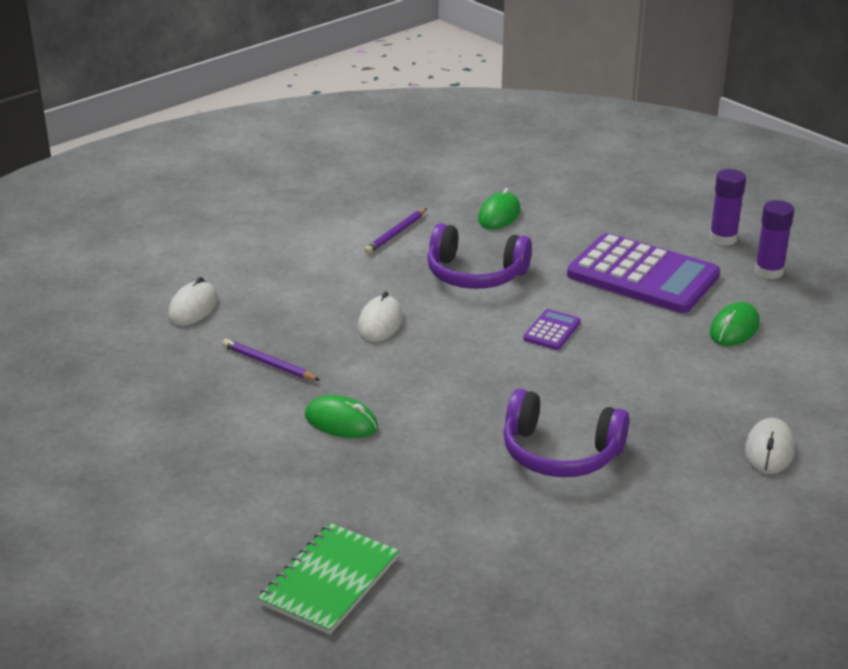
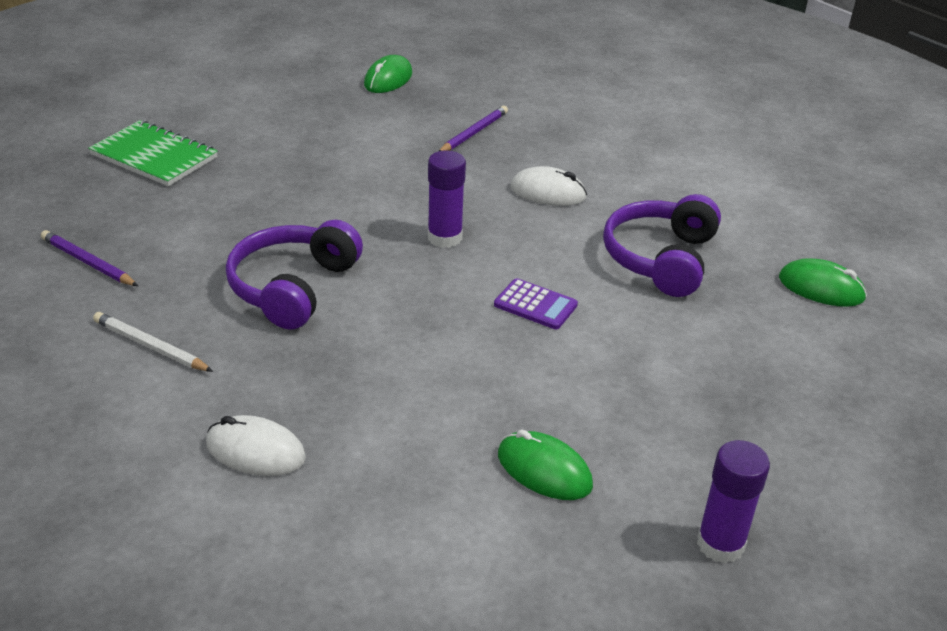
camera: 90 degrees right, 5 degrees up
white mouse [168,277,218,326] -> none
green mouse [305,395,378,438] -> green mouse moved to [364,55,412,93]
purple pencil [364,208,427,254] -> purple pencil moved to [41,230,138,286]
purple calculator [567,233,720,313] -> none
purple glue stick [709,169,746,246] -> purple glue stick moved to [428,150,466,248]
none -> white pencil [93,312,213,372]

